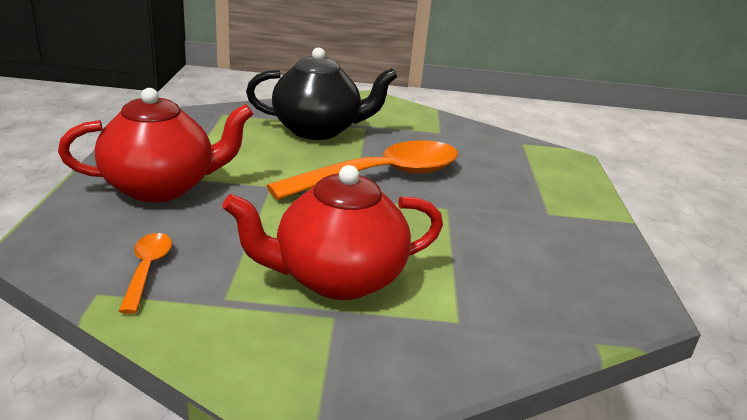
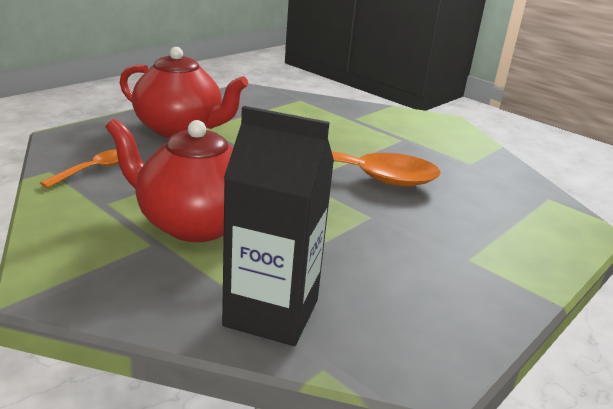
camera: 40 degrees right, 0 degrees up
black teapot [246,48,397,140] -> none
none -> black carton [222,106,334,346]

